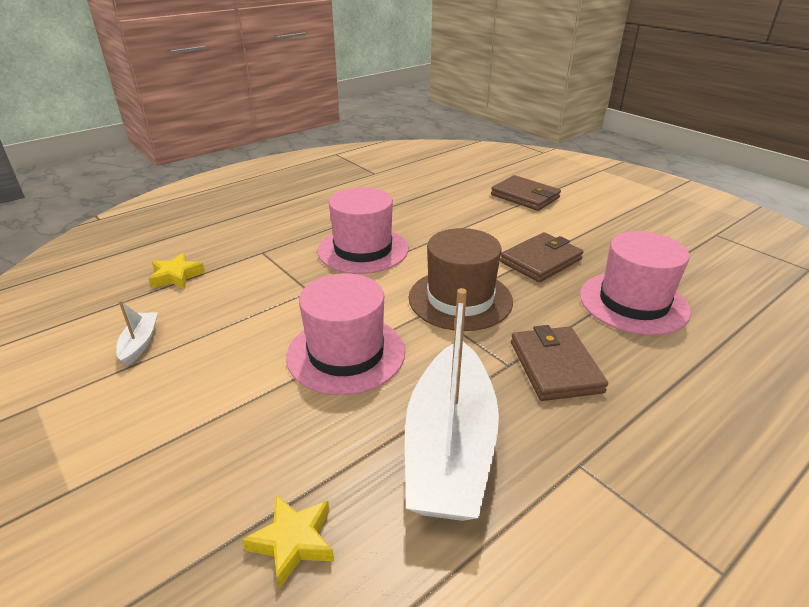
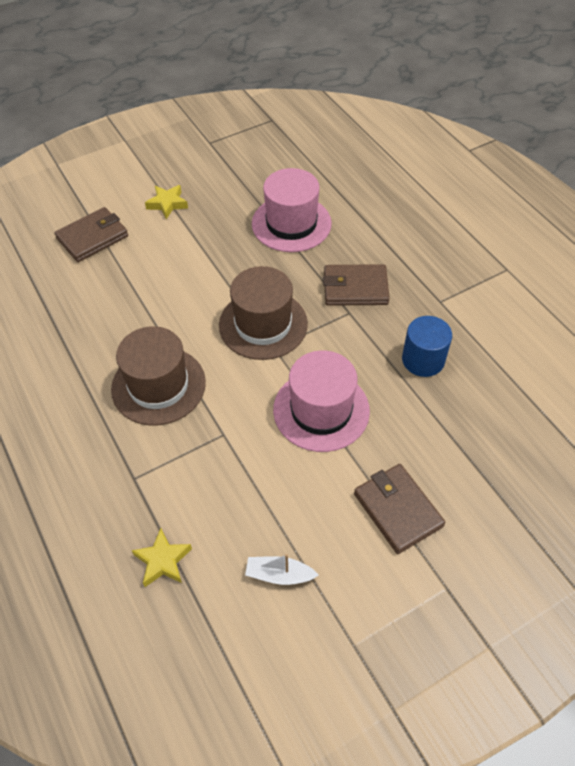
camera: 80 degrees left, 20 degrees up
yellow star [242,495,334,589] -> yellow star moved to [145,185,188,219]
pink hat [317,187,408,274] -> brown hat [111,326,206,426]
white boat [405,288,499,521] -> blue cylinder [402,316,452,377]
brown wallet [500,232,584,282] -> brown wallet moved to [354,464,445,554]

